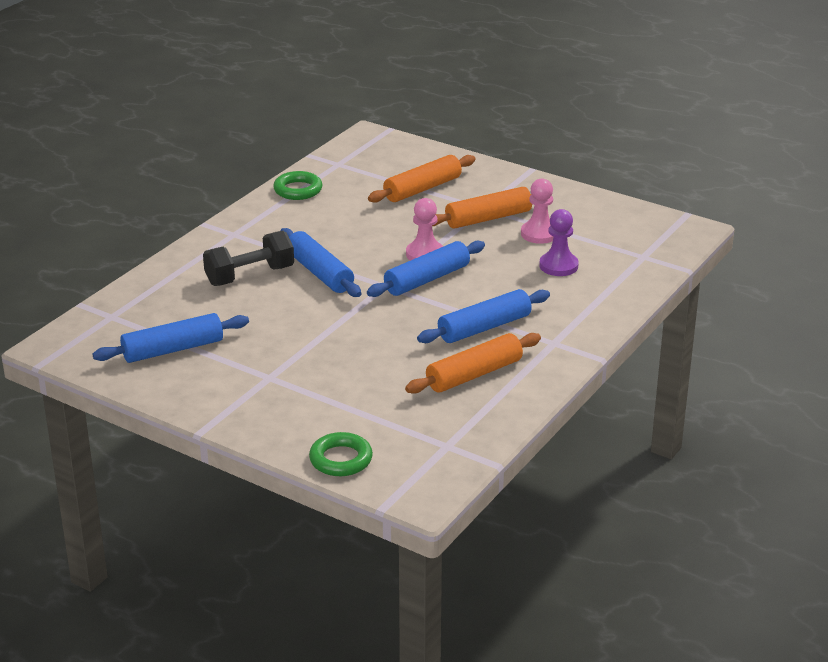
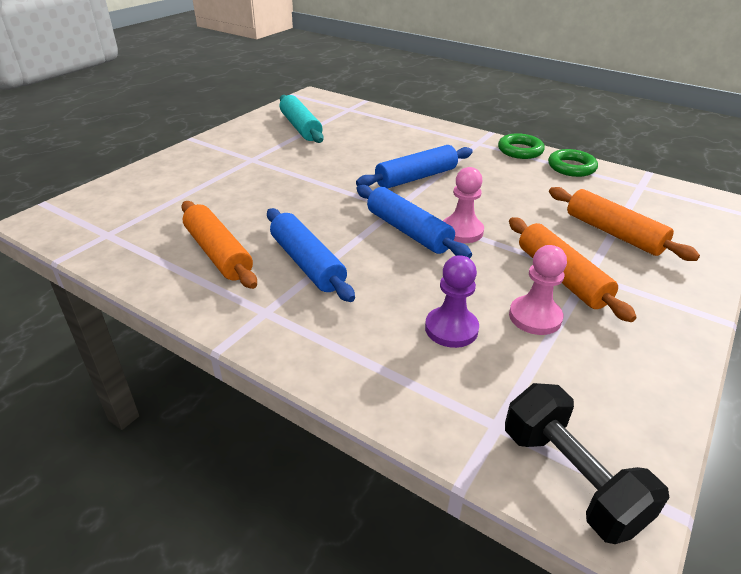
camera: 90 degrees right, 5 degrees up
blue rolling pin [92,313,249,363] -> turquoise rolling pin [280,95,324,143]
black dumbbell [203,231,294,286] -> black dumbbell moved to [505,383,669,544]
green ring [309,432,373,476] -> green ring moved to [498,133,545,159]

